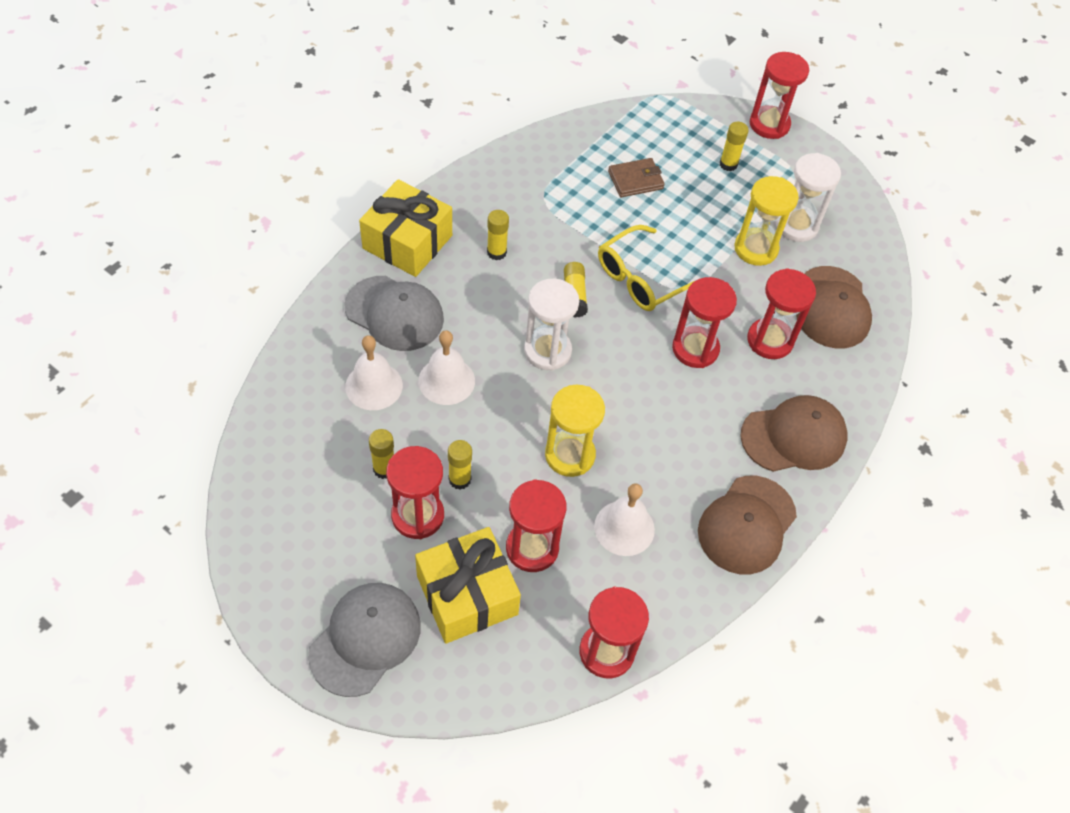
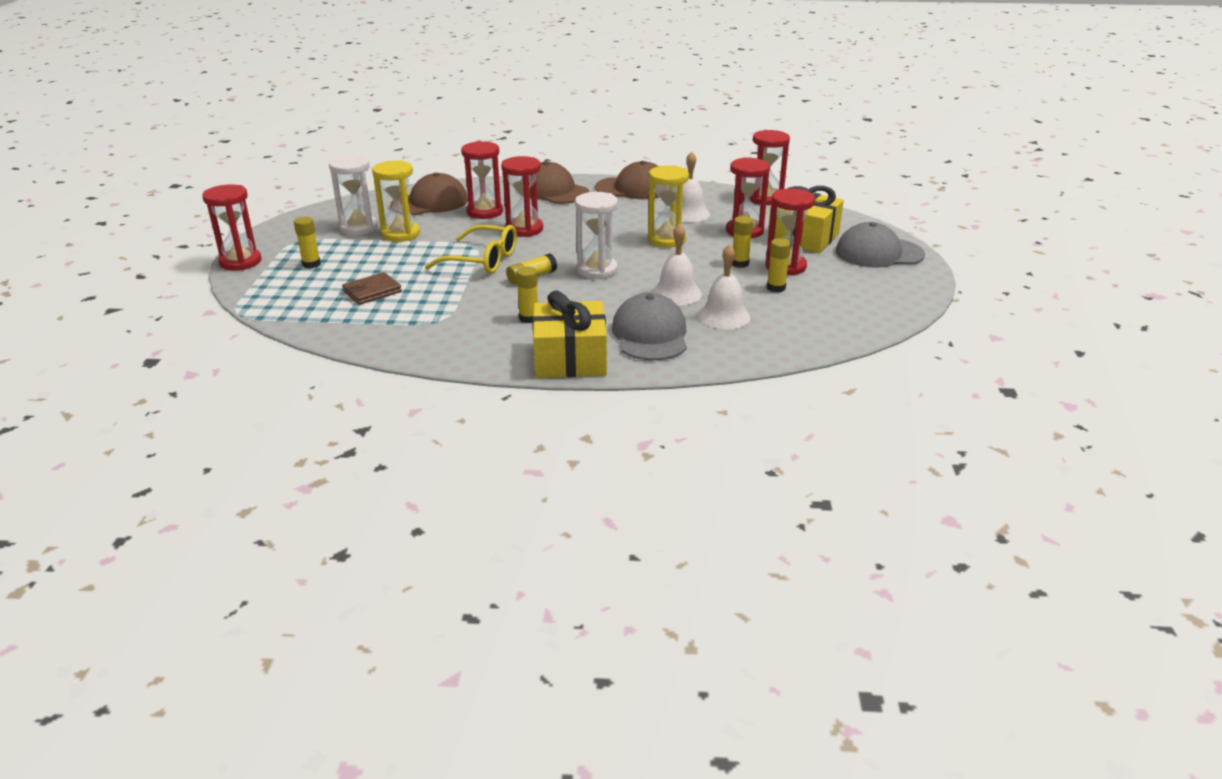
camera: 120 degrees left, 25 degrees down
brown wallet [608,158,665,197] -> brown wallet turned 75 degrees counterclockwise [342,272,402,305]

